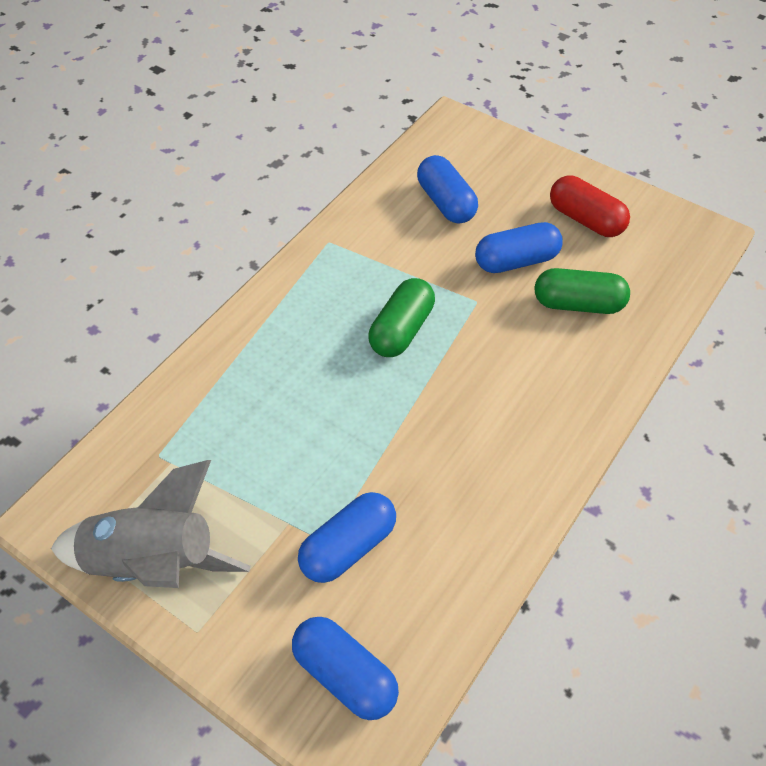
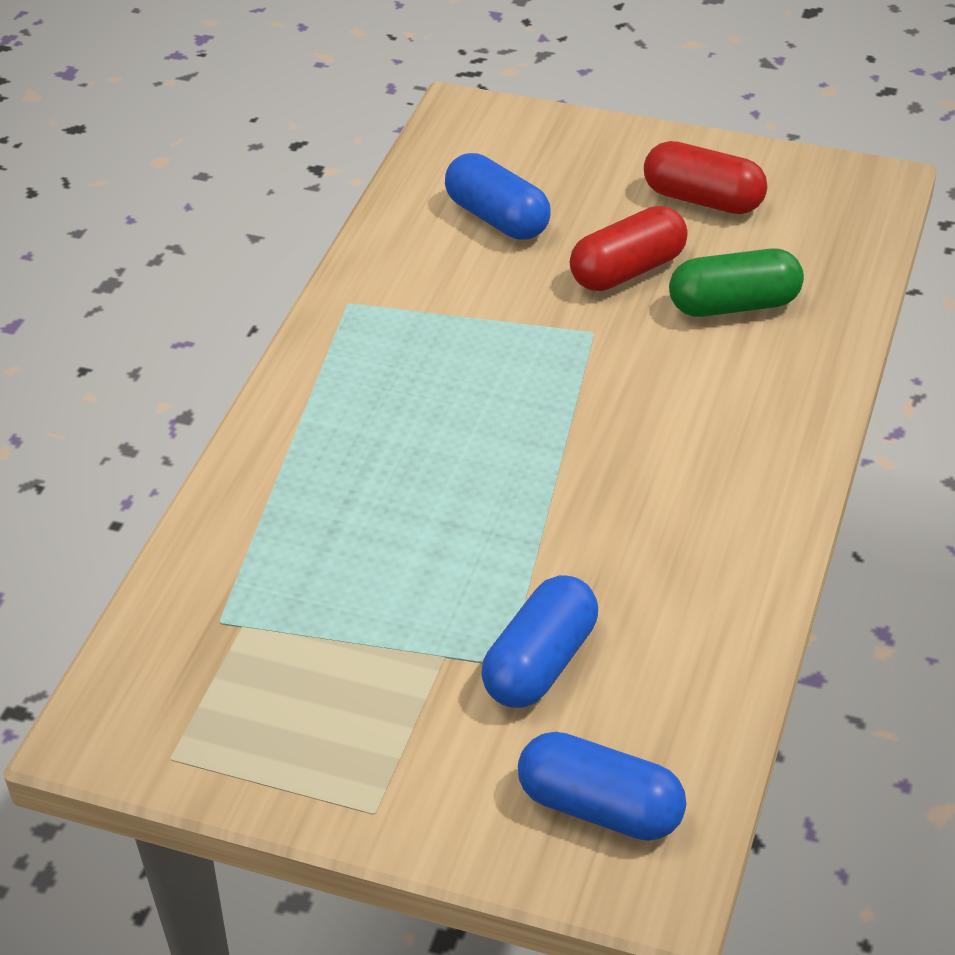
camera: 15 degrees left, 10 degrees down
grey rocket [51,460,251,588] -> none
green capsule [368,278,435,357] -> none
blue capsule [475,222,563,273] -> red capsule [570,206,688,291]

